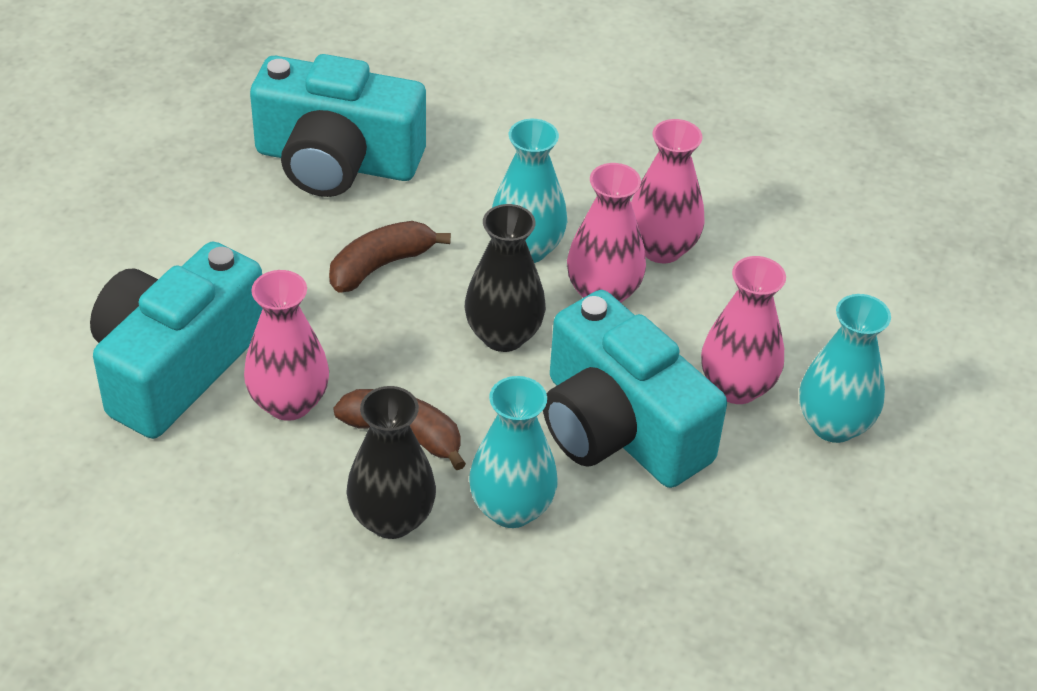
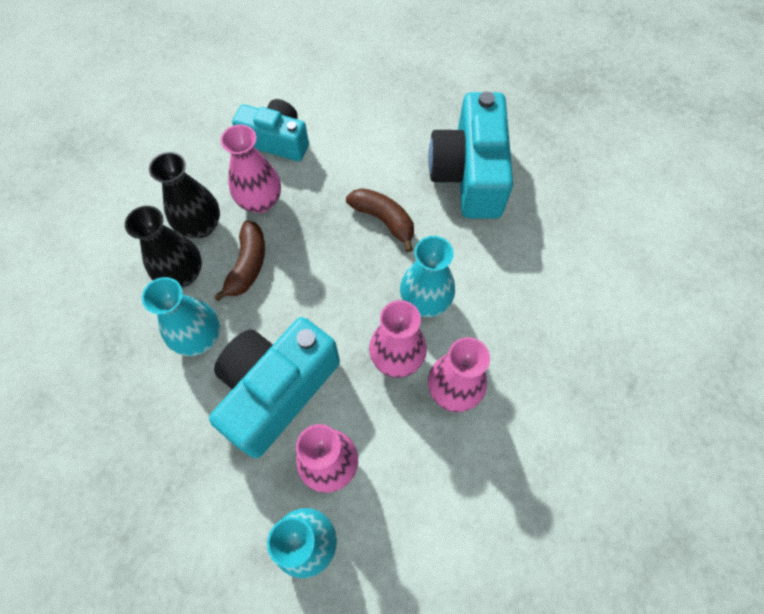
camera: 80 degrees right, 20 degrees up
turquoise camera [90,242,263,439] -> turquoise camera [232,99,309,161], size x0.64
black vase [465,204,546,352] -> black vase moved to [149,152,220,238]

